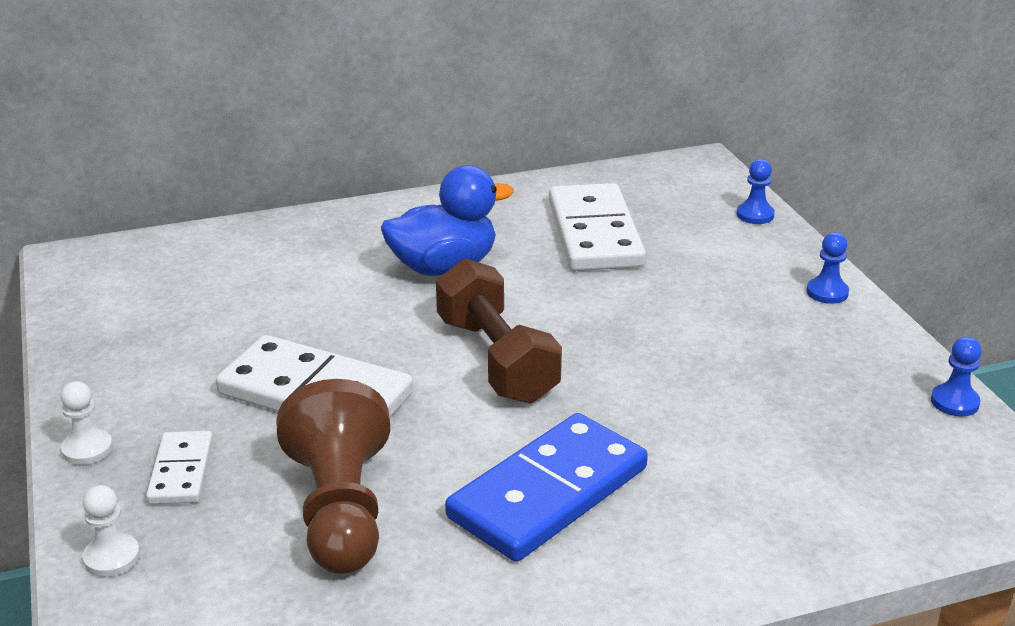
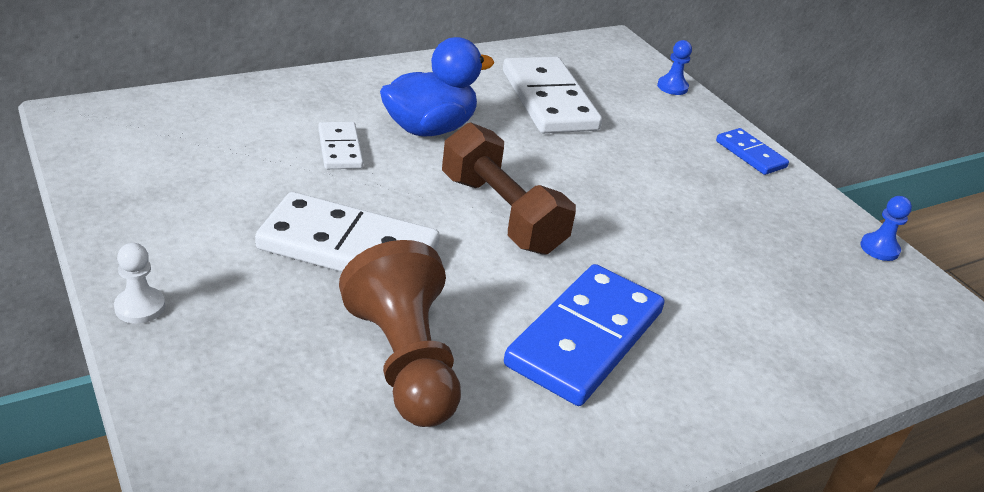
camera: 15 degrees left, 5 degrees up
white pawn [83,485,140,577] -> none
white domino [146,431,213,504] -> white domino moved to [318,122,363,169]
blue pawn [807,232,849,304] -> blue domino [716,128,789,175]

